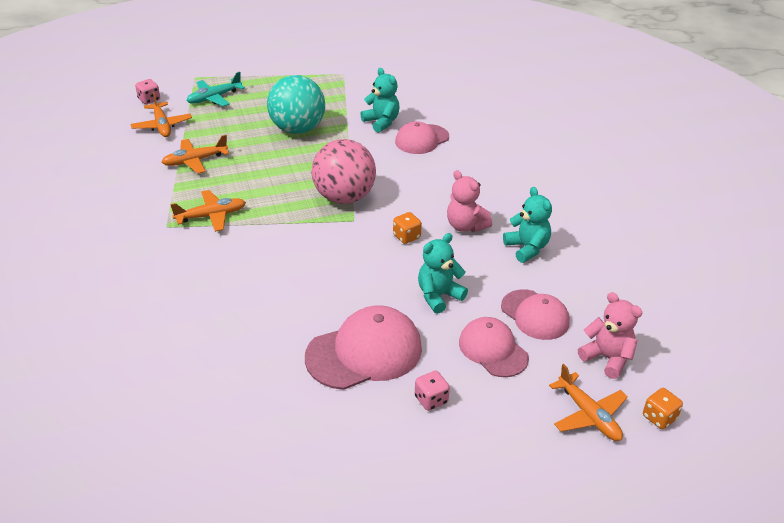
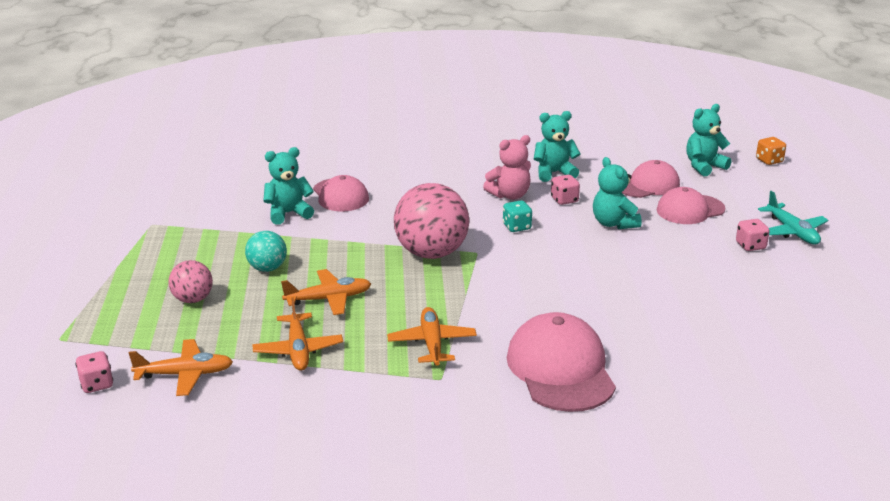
camera: 75 degrees left, 10 degrees down
turquoise plane [186,72,245,107] -> turquoise plane moved to [758,191,828,245]
turquoise ball [267,75,325,134] -> turquoise ball [245,231,287,272], size x0.54
pink cap [305,305,422,390] -> pink cap moved to [507,312,616,412]
orange dice [393,212,422,244] -> turquoise dice [503,200,532,232]
orange plane [549,364,628,441] -> orange plane moved to [281,269,371,315]
pink teddy bear [578,292,643,379] -> turquoise teddy bear [686,104,732,176]
none -> pink ball [168,260,213,303]
none -> pink dice [551,175,580,205]

